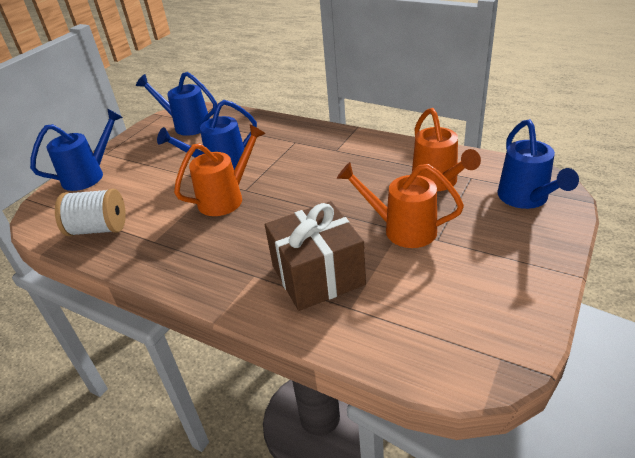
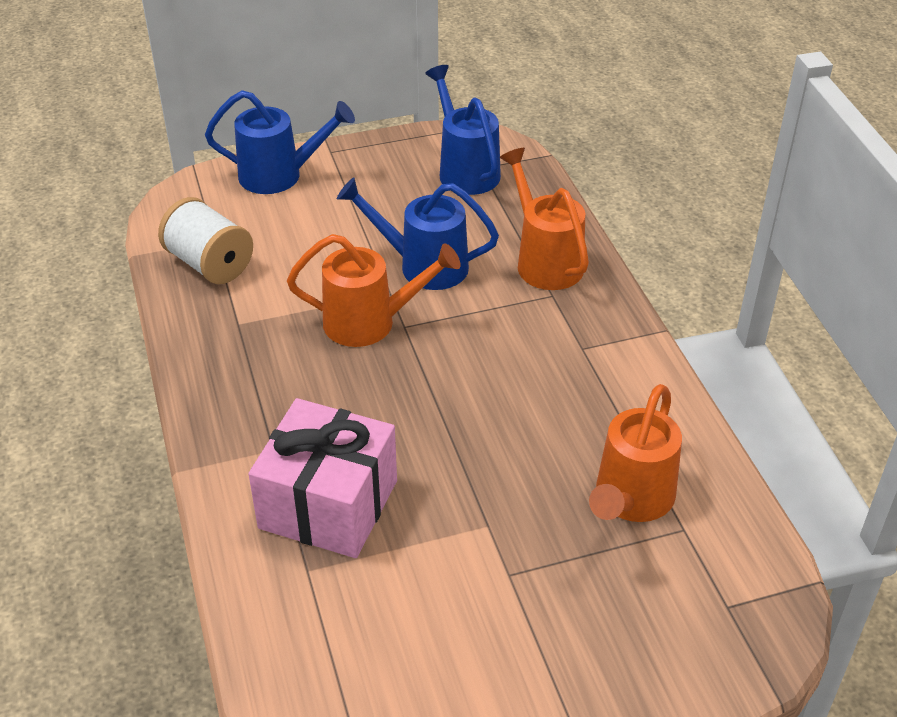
camera: 40 degrees right, 5 degrees up
brown gift [265,201,366,311] -> pink gift [249,398,397,558]
orange watering can [337,162,464,248] -> orange watering can moved to [500,148,589,290]
blue watering can [497,119,579,209] -> none

